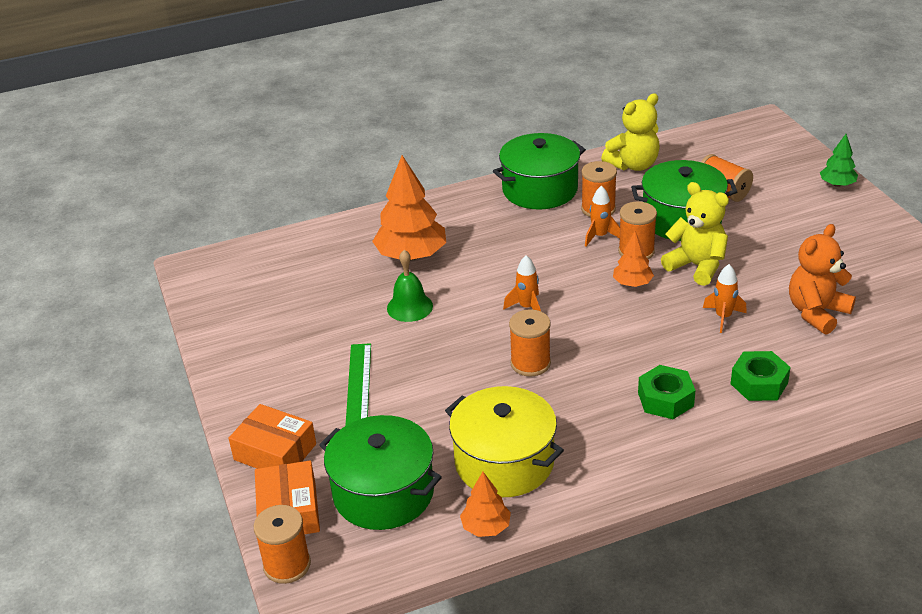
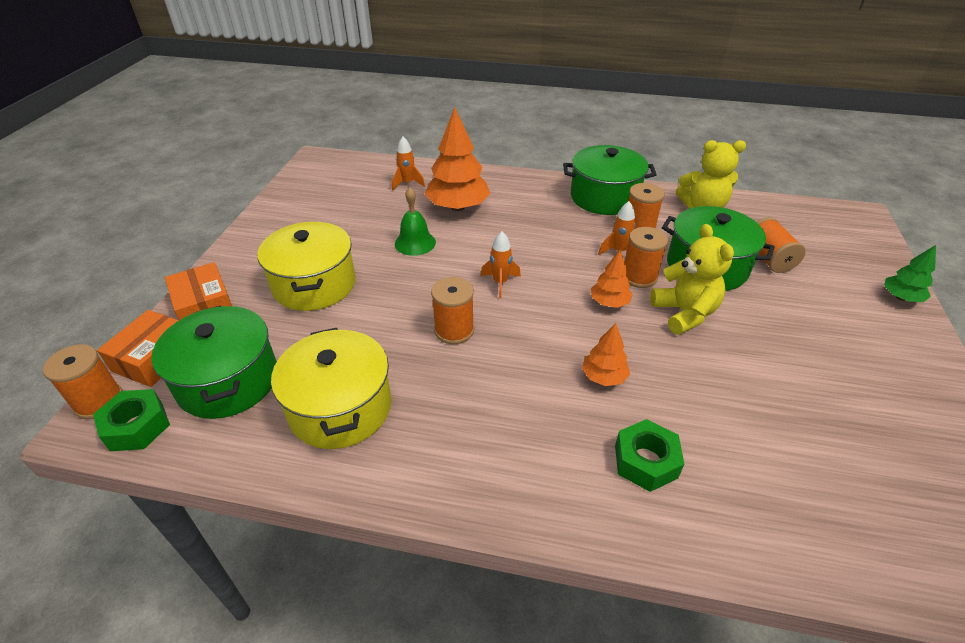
camera: 30 degrees right, 5 degrees up
green ruler [346,343,371,425] -> yellow pot [258,222,355,311]
orange tree [460,472,511,537] -> orange tree moved to [582,323,630,386]
green nut [638,365,696,419] -> green nut moved to [93,389,170,451]
orange rocket [703,264,747,333] -> orange rocket moved to [392,137,425,190]
orange teddy bear [789,224,856,335] -> none

